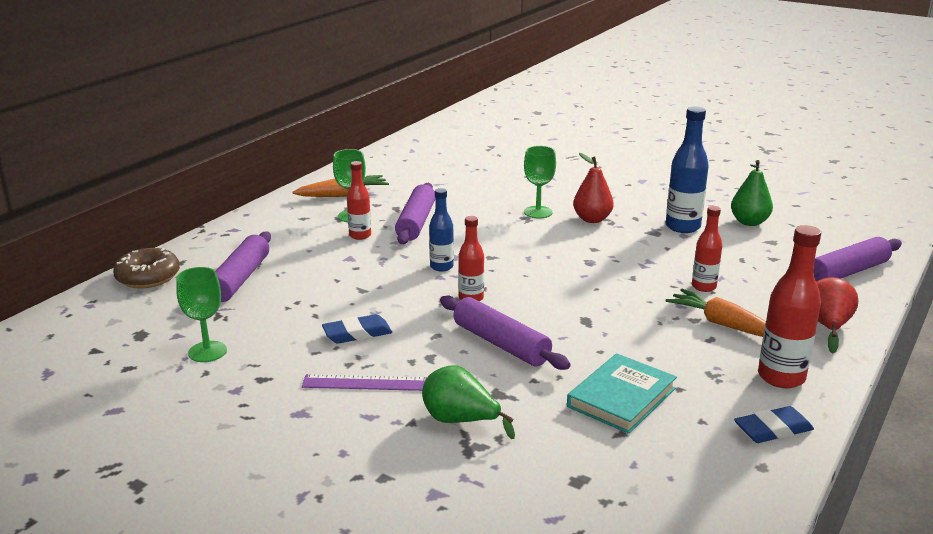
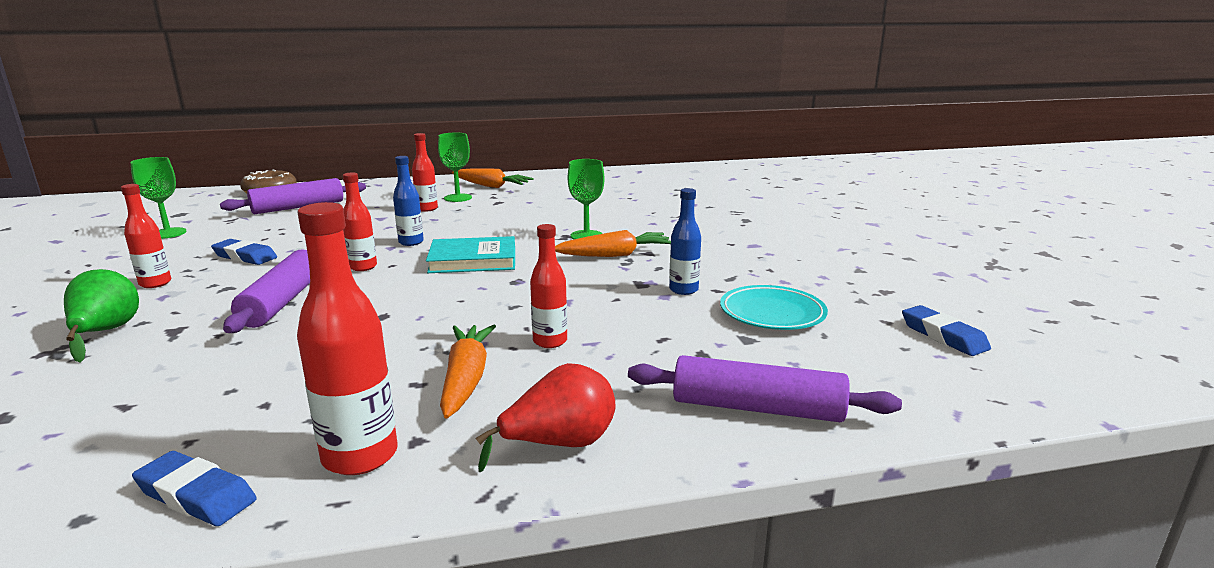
camera: 45 degrees right, 5 degrees down
purple ruler [302,374,427,391] -> red bottle [121,184,171,288]
purple rolling pin [395,183,436,244] -> none
turquoise book [567,353,677,434] -> turquoise book moved to [426,236,515,273]
red pear [573,153,614,223] -> orange carrot [555,230,671,257]
blue bottle [666,106,709,233] -> blue bottle [669,188,701,295], size x0.62
green pear [731,160,773,226] -> turquoise plate [720,285,828,330]
none -> blue eraser [902,305,991,356]

